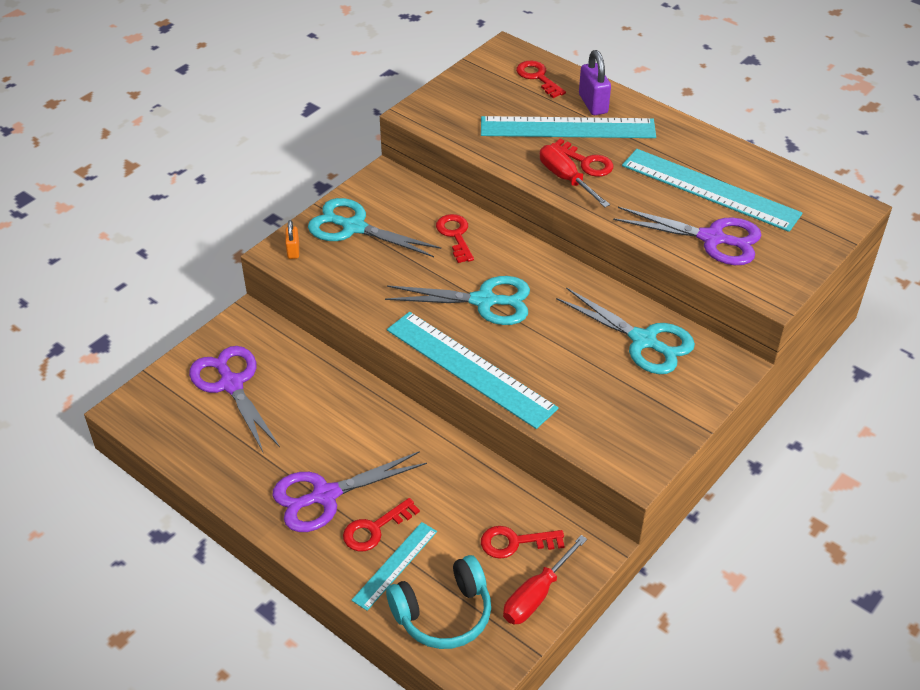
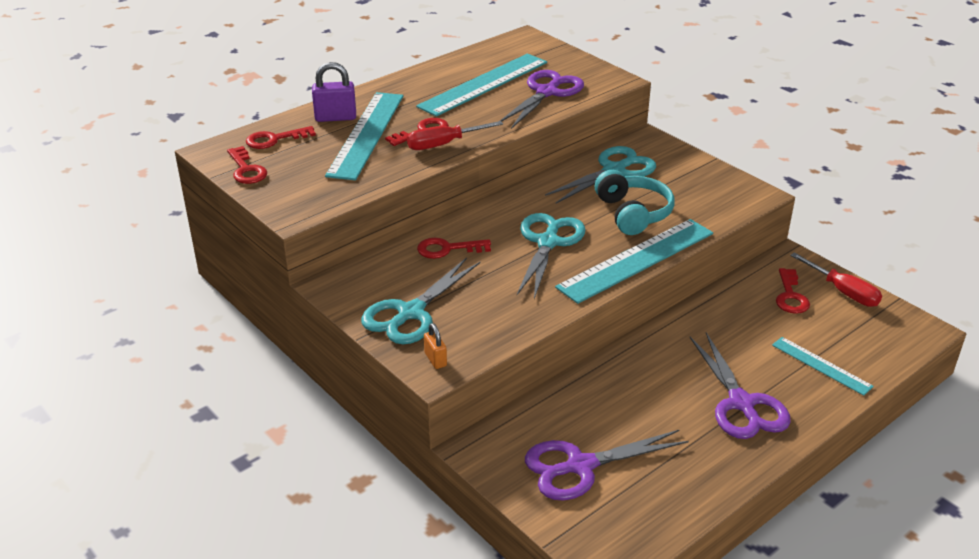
camera: 80 degrees left, 10 degrees down
orange padlock [285,220,299,259] -> orange padlock turned 60 degrees clockwise [424,323,447,369]
red key [343,498,420,551] -> red key moved to [227,146,267,184]
turquoise headphones [386,555,491,649] -> turquoise headphones moved to [595,170,675,235]

